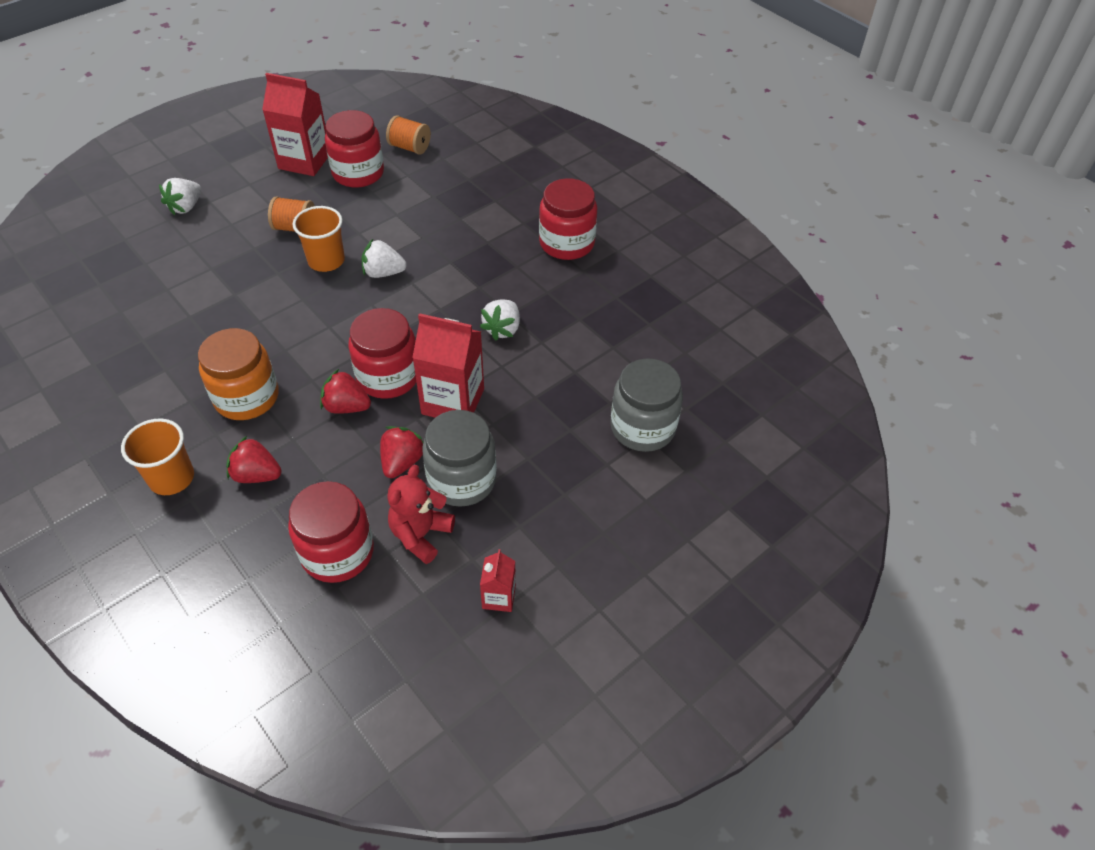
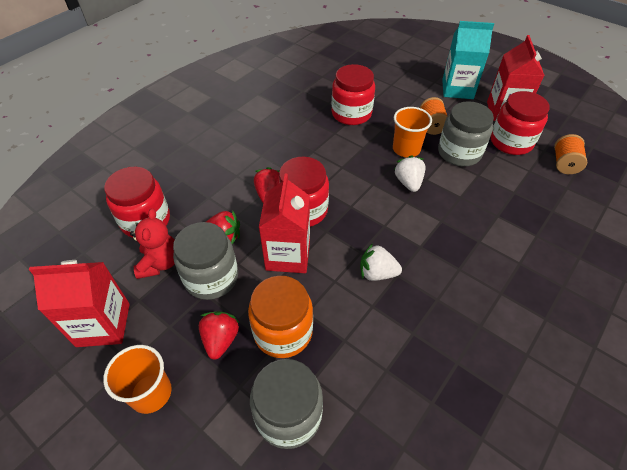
camera: 80 degrees right, 0 degrees up
orange cup [121,418,194,495] -> orange cup moved to [103,345,172,414]
white strawberry [159,178,201,215] -> none
orange jar [198,328,279,420] -> orange jar moved to [248,276,313,358]
red strawberry [226,436,282,483] -> red strawberry moved to [199,311,240,360]
red teddy bear [387,465,455,564] -> red teddy bear turned 75 degrees clockwise [130,208,175,279]
red carton [480,549,516,612] -> red carton [29,260,130,347], size x1.95
red jar [539,178,597,260] -> red jar moved to [332,64,375,125]
none -> grey jar [438,101,494,166]
none -> turquoise carton [442,21,494,99]

